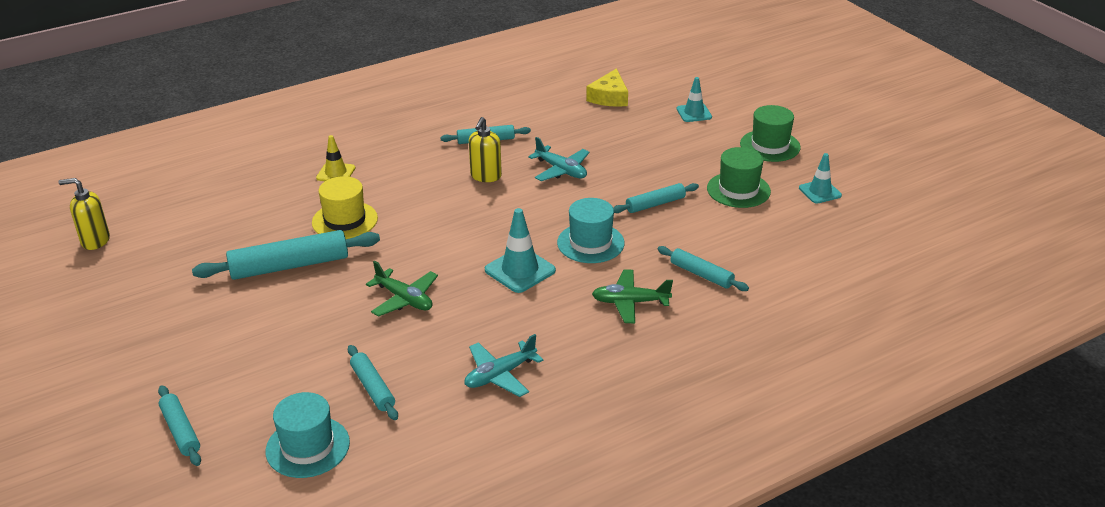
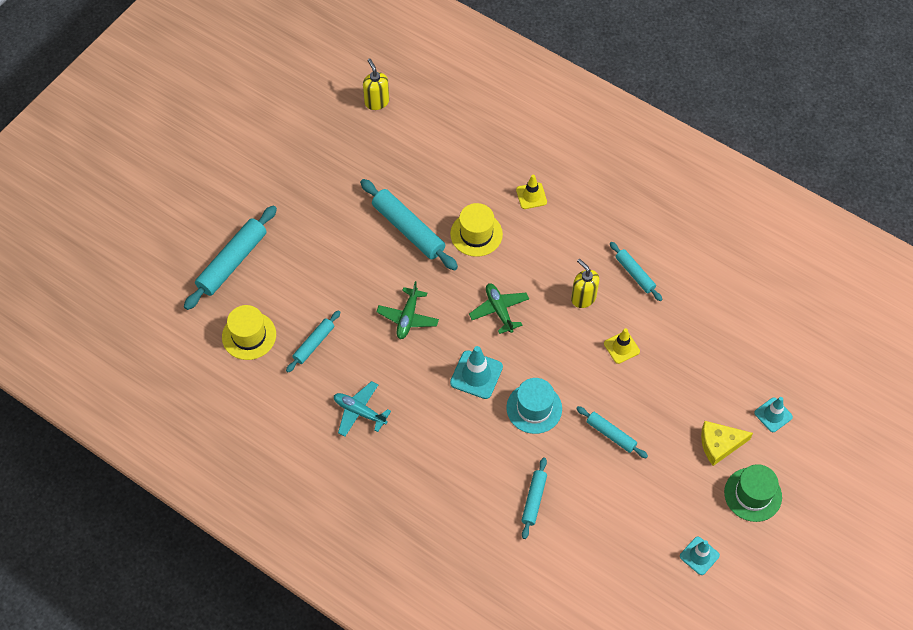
camera: 65 degrees right, 25 degrees up
turquoise rolling pin [158,385,201,466] -> turquoise rolling pin [184,205,277,310], size x1.75
turquoise hat [265,392,350,478] -> yellow hat [222,305,276,360]
yellow soap dispenser [469,117,502,182] -> yellow soap dispenser turned 60 degrees clockwise [571,259,599,308]
turquoise plane [528,137,590,181] -> yellow traffic cone [604,328,640,364]
yellow cheese [586,68,628,107] -> yellow cheese moved to [701,421,753,466]
green plane [592,270,673,323] -> green plane moved to [469,283,529,334]
green hat [707,147,771,208] -> none

